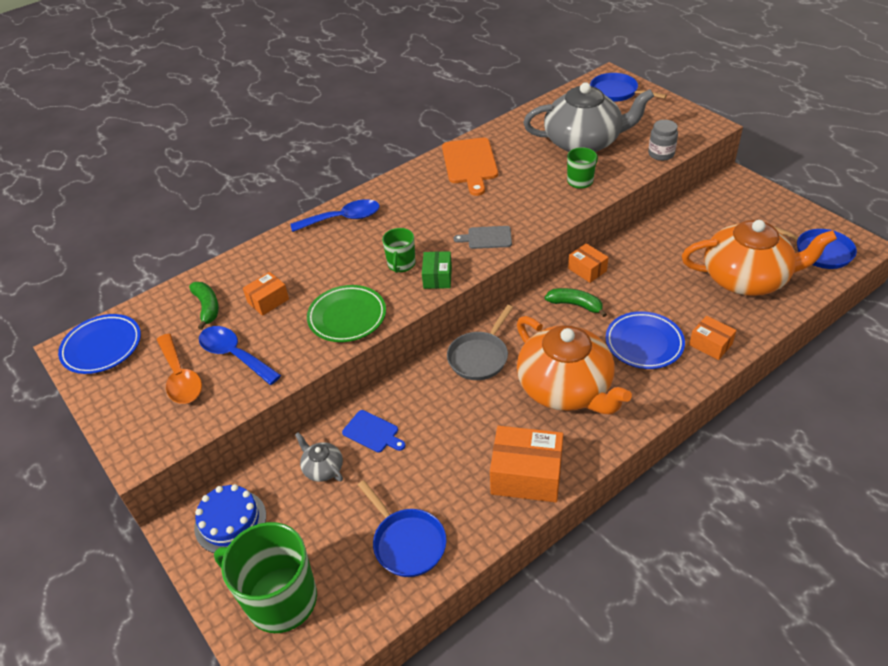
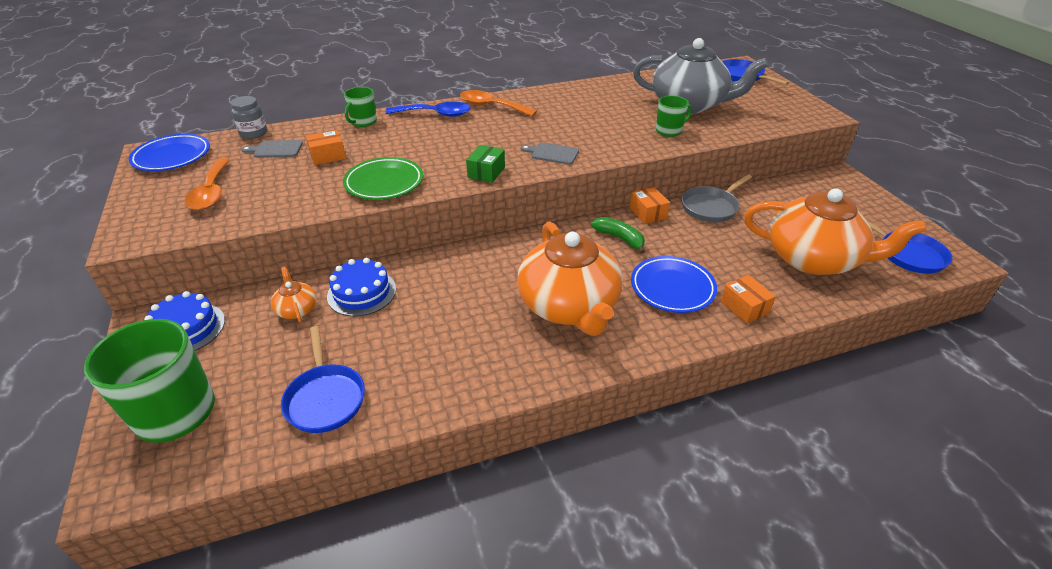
camera: 15 degrees right, 5 degrees down
green banana [189,282,219,330] -> grey cutting board [241,140,303,158]
blue spoon [199,326,281,385] -> none
grey teapot [295,432,343,482] -> orange teapot [271,267,317,323]
blue cutting board [342,410,406,453] -> blue cake [327,258,396,316]
green mug [382,228,416,273] -> green mug moved to [344,87,377,127]
orange cutting board [442,137,498,196] -> none
grey pan [447,305,513,380] -> grey pan moved to [682,174,752,222]
orange box [490,426,563,502] -> none
grey jar [648,120,678,161] -> grey jar moved to [230,96,267,139]
none -> orange spoon [460,90,537,117]

